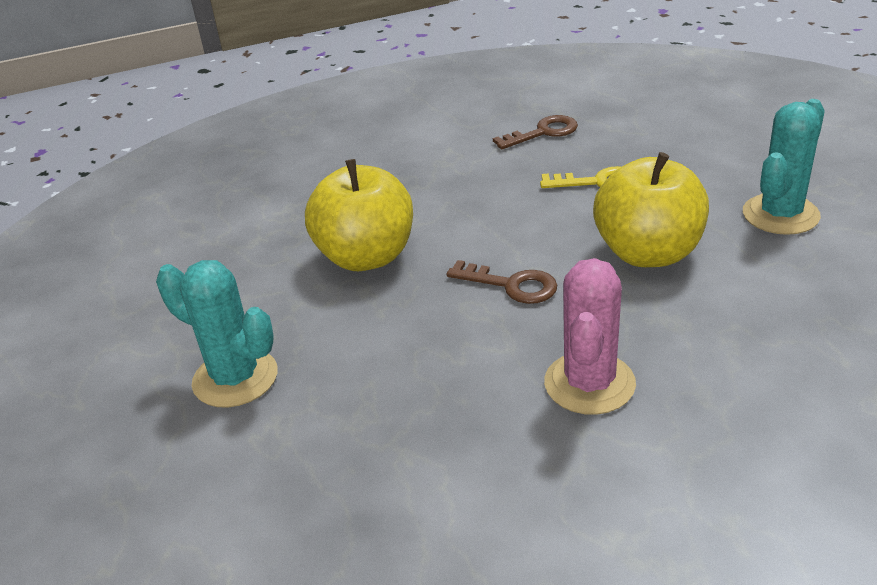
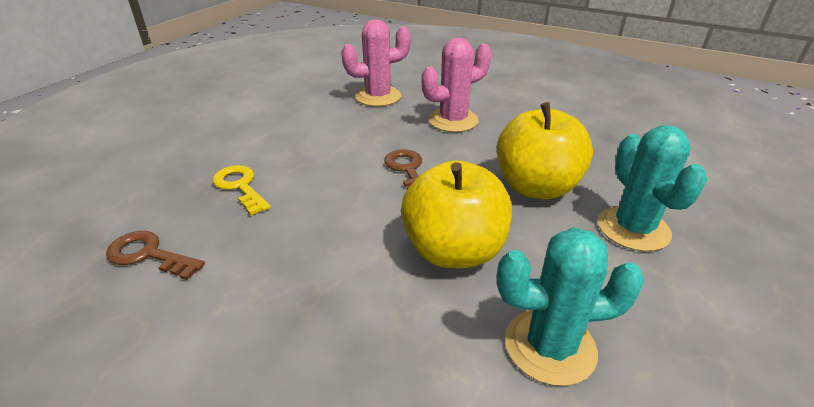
camera: 135 degrees left, 0 degrees up
yellow apple [593,152,709,267] -> yellow apple moved to [497,102,593,199]
turquoise cactus [743,99,825,235] -> turquoise cactus moved to [497,228,644,386]
none -> pink cactus [341,19,411,107]

